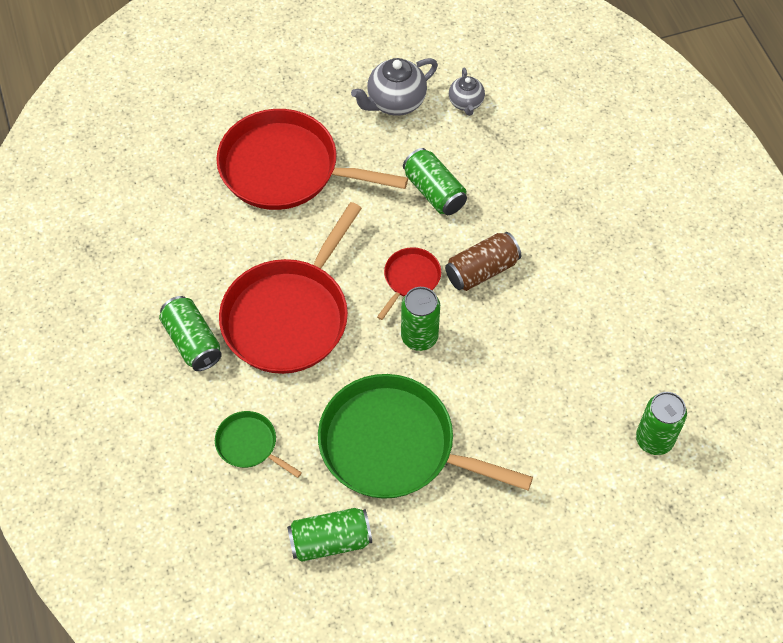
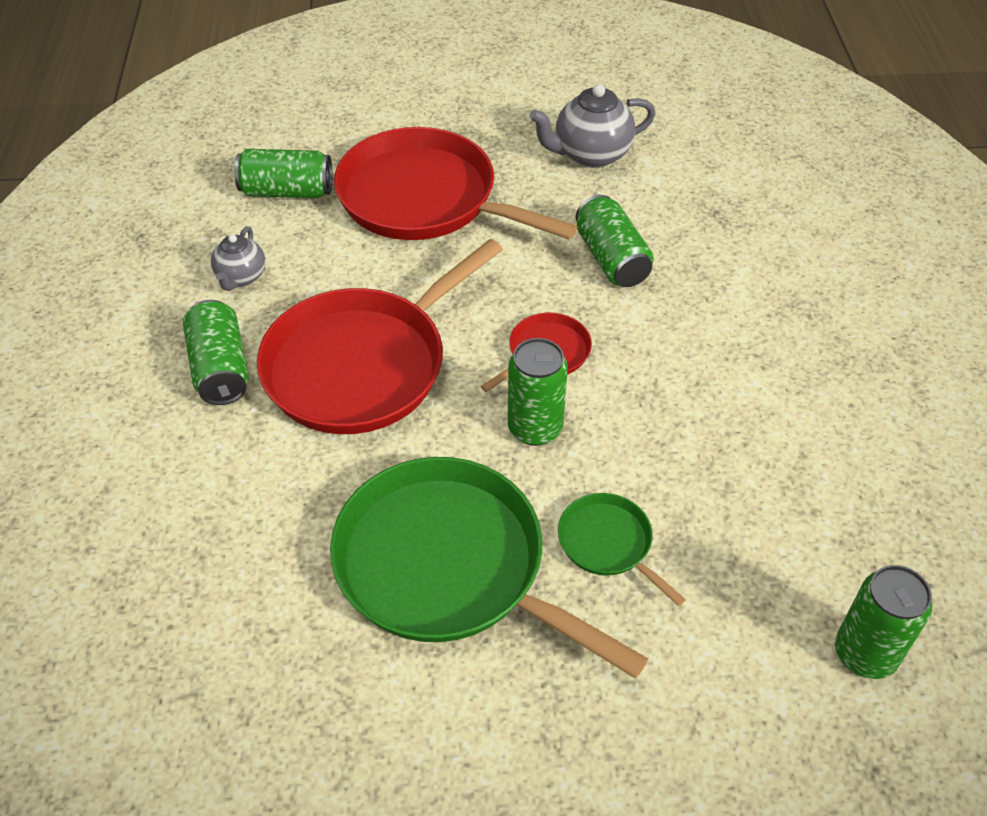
camera: 15 degrees right, 10 degrees down
green pan [215,411,302,478] -> green pan moved to [558,493,686,606]
green can [287,508,372,562] -> green can moved to [234,149,332,198]
brown can [445,232,521,291] -> none
grey teapot [449,68,485,116] -> grey teapot moved to [211,226,265,291]

